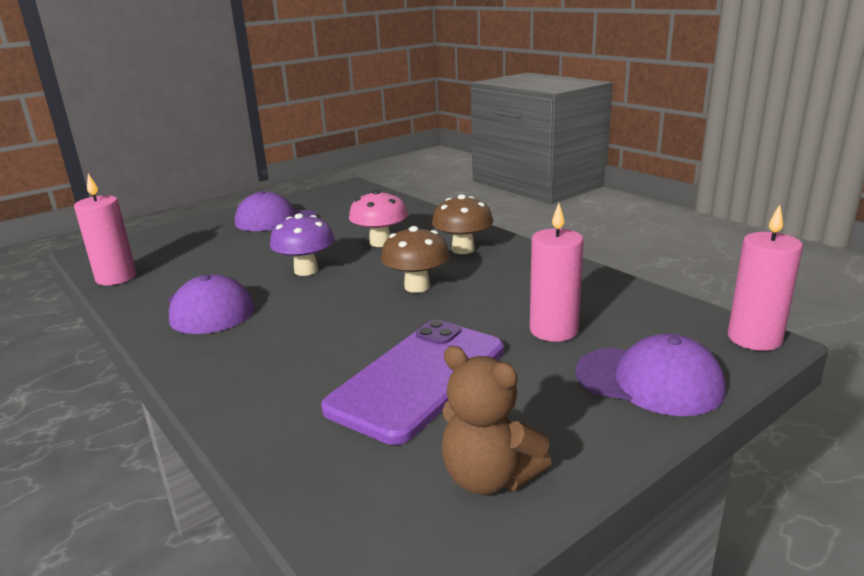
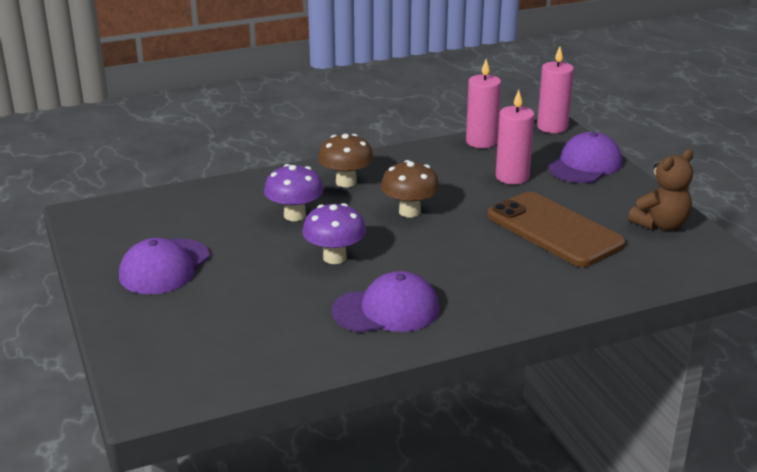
camera: 75 degrees left, 5 degrees up
pink candle [74,174,136,285] -> pink candle moved to [466,59,501,148]
purple phone [321,320,504,445] -> brown phone [487,192,626,267]
pink mushroom [349,189,408,247] -> purple mushroom [264,164,324,221]

